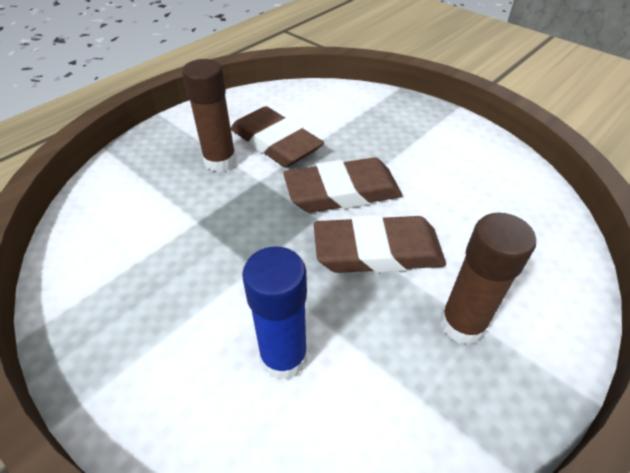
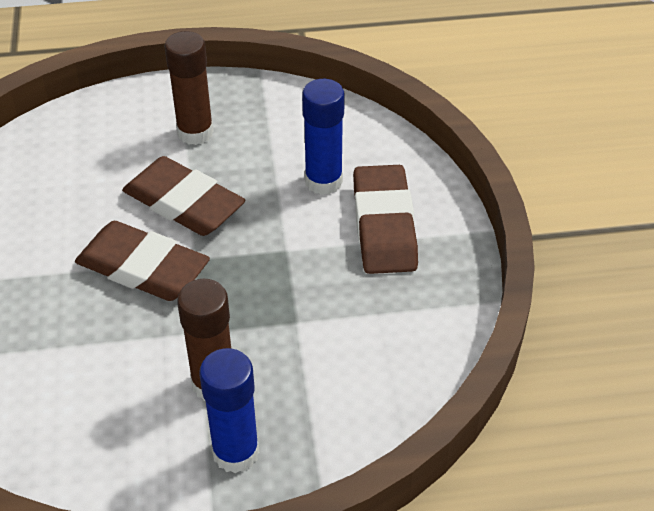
camera: 140 degrees left, 0 degrees up
brown eraser [231,106,324,167] -> brown eraser moved to [353,165,418,274]
none -> blue glue stick [199,348,259,473]

